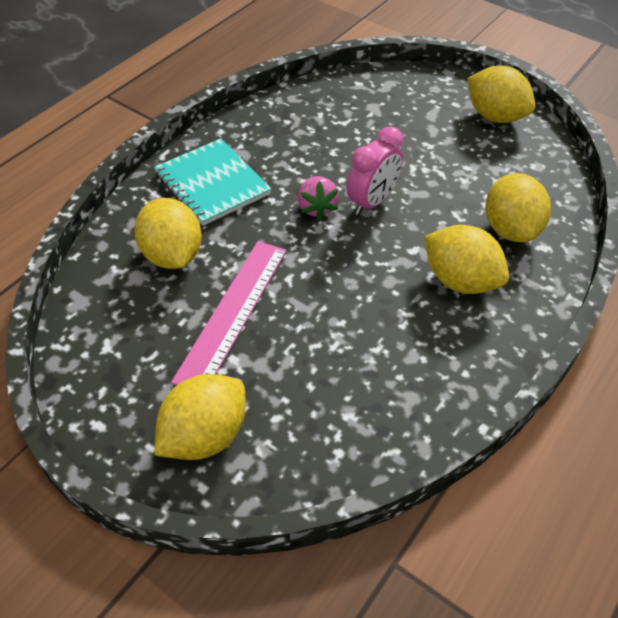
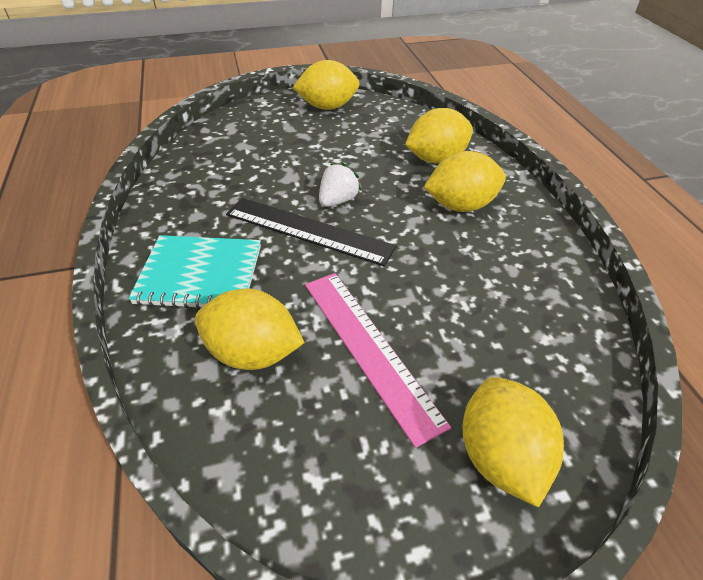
camera: 50 degrees left, 5 degrees down
pink strawberry [298,176,339,220] -> black ruler [226,198,397,266]
pink clock [347,126,403,215] -> white strawberry [319,162,361,207]
yellow lemon [486,173,551,242] -> yellow lemon turned 60 degrees counterclockwise [405,108,473,164]

